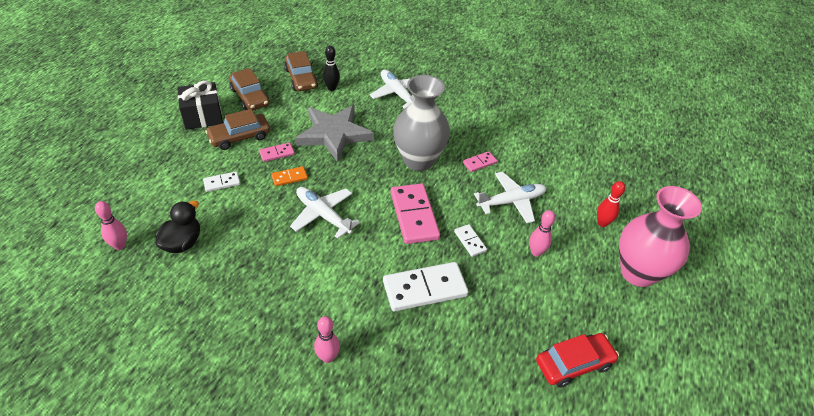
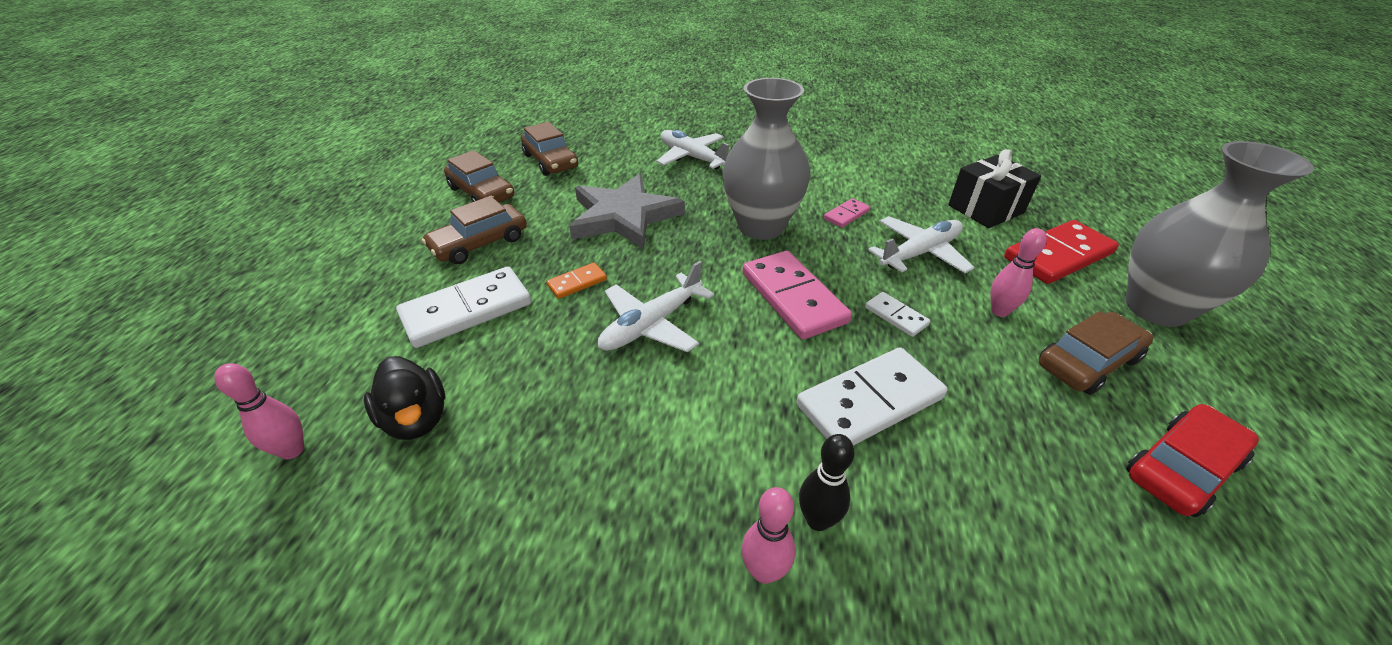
camera: 10 degrees left, 5 degrees down
black duck [156,201,200,253] -> black duck turned 135 degrees clockwise [364,356,445,440]
black gift [177,81,223,130] -> black gift moved to [948,149,1041,228]
white domino [203,171,240,192] -> white domino [396,266,531,348], size x2.04
pink domino [259,143,295,162] -> none
white plane [290,187,360,239] -> white plane turned 75 degrees counterclockwise [598,261,714,352]
black bowling pin [323,46,340,91] -> black bowling pin moved to [799,434,855,531]
red bowling pin [597,181,625,227] -> red domino [1004,220,1119,284]
pink vase [619,186,702,287] -> grey vase [1126,141,1314,327]
none -> brown car [1039,311,1154,395]

